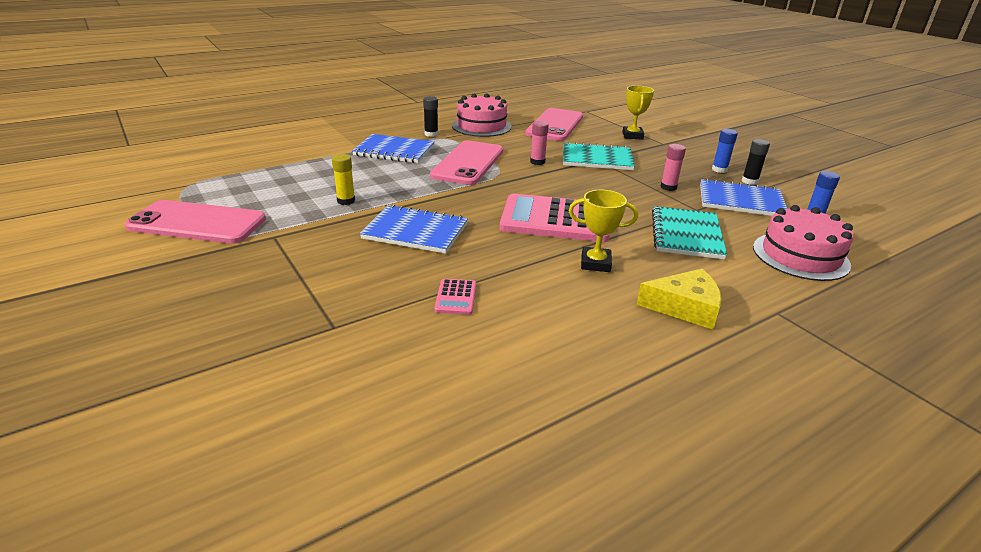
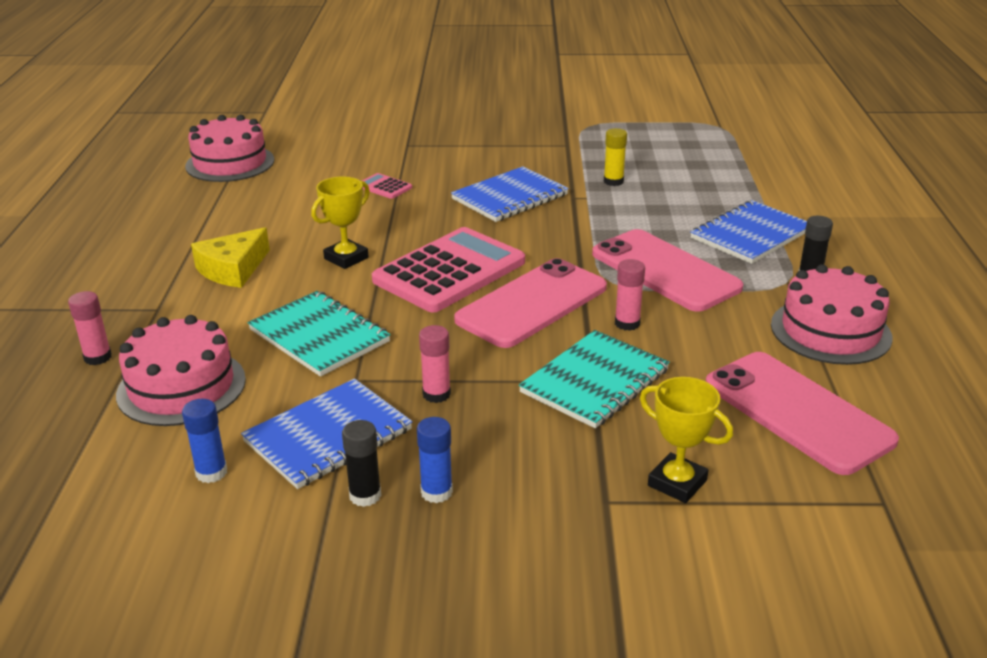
camera: 125 degrees right, 0 degrees up
pink phone [125,200,266,244] -> pink phone moved to [454,258,607,348]
none -> pink glue stick [68,291,112,365]
none -> pink cake [185,115,274,182]

